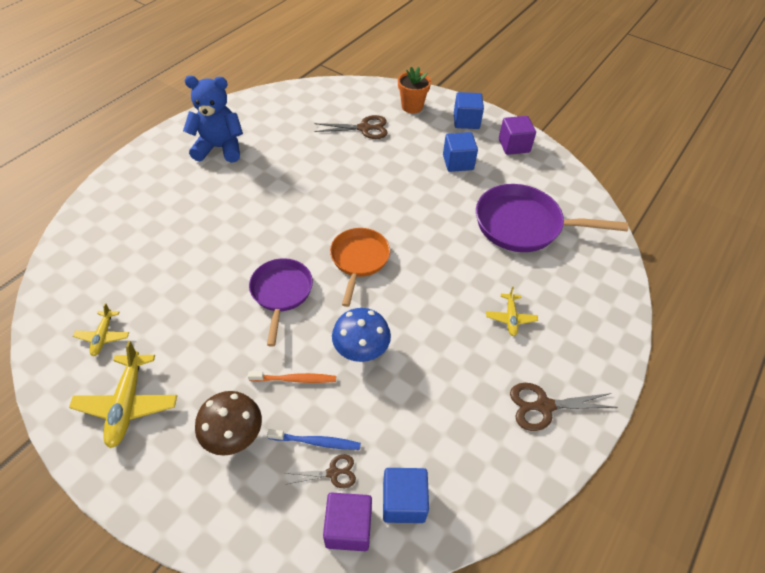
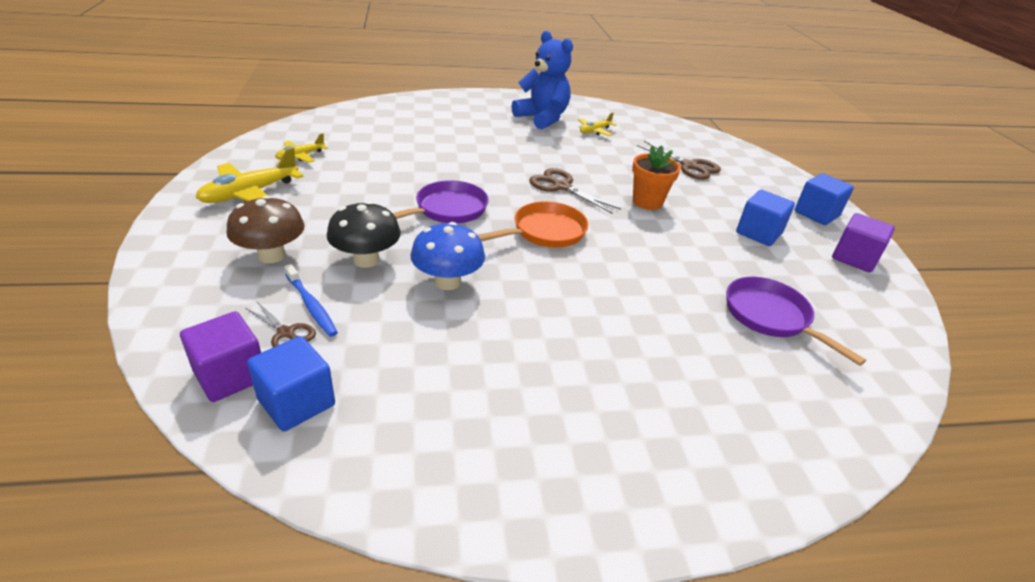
camera: 45 degrees right, 15 degrees down
orange toothbrush [248,371,336,383] -> black mushroom [327,201,401,268]
orange flower pot [398,67,431,114] -> orange flower pot moved to [632,145,681,210]
purple pan [476,184,628,252] -> purple pan [726,277,866,366], size x0.65
yellow plane [486,286,538,336] -> yellow plane moved to [578,112,617,136]
brown scissors [510,383,618,431] -> brown scissors moved to [529,168,621,214]

